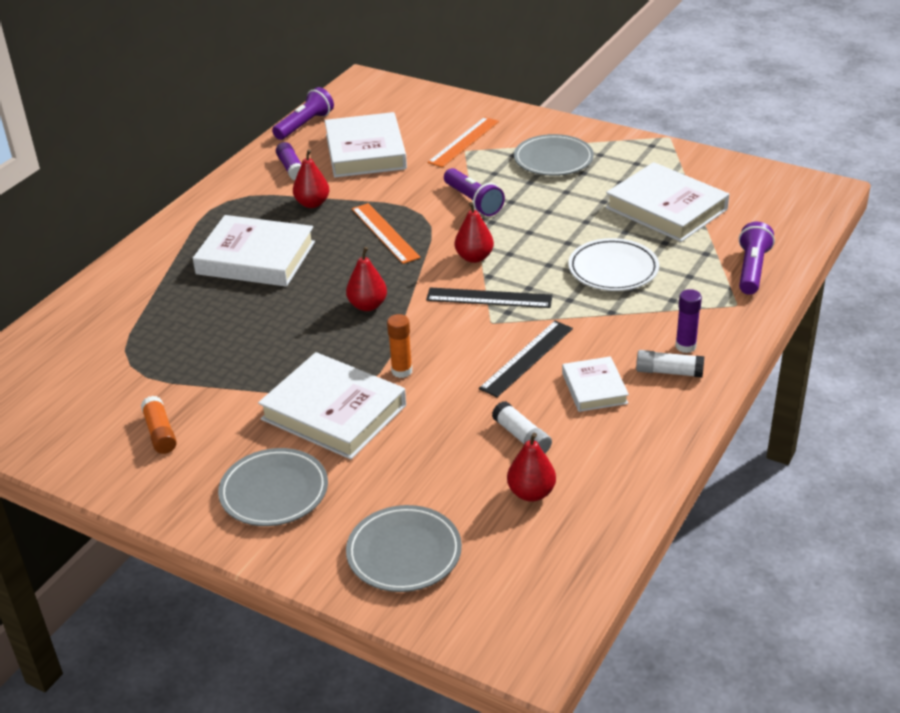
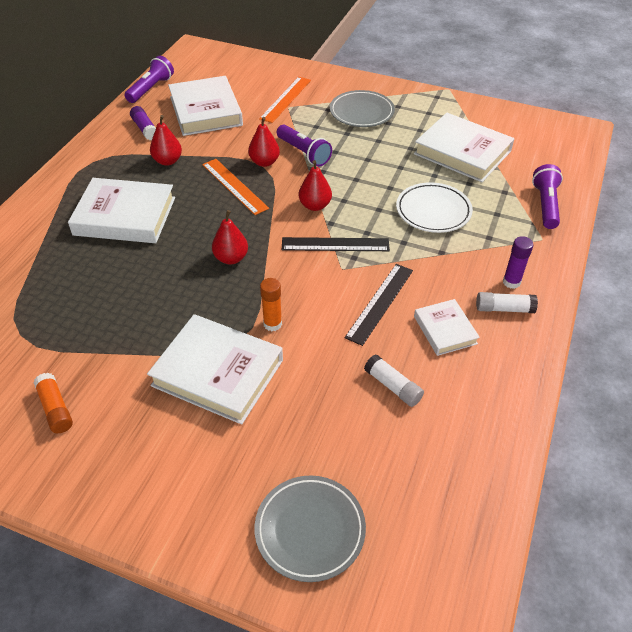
camera: 10 degrees left, 10 degrees up
grey plate [218,448,328,526] -> none
red pear [507,432,556,502] -> red pear moved to [248,117,280,167]

